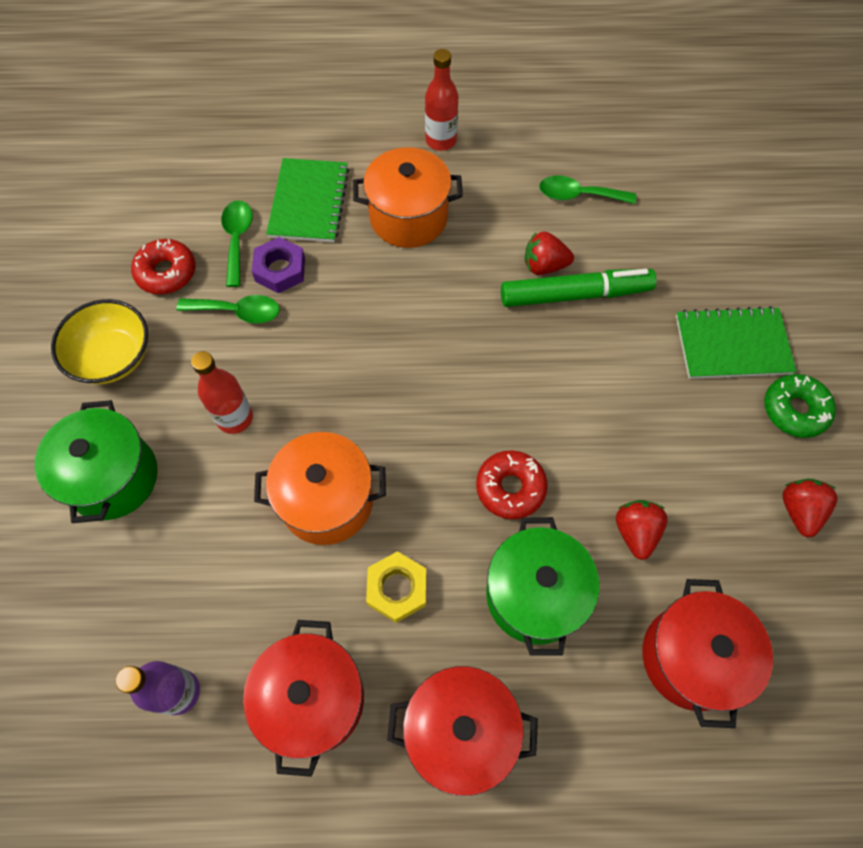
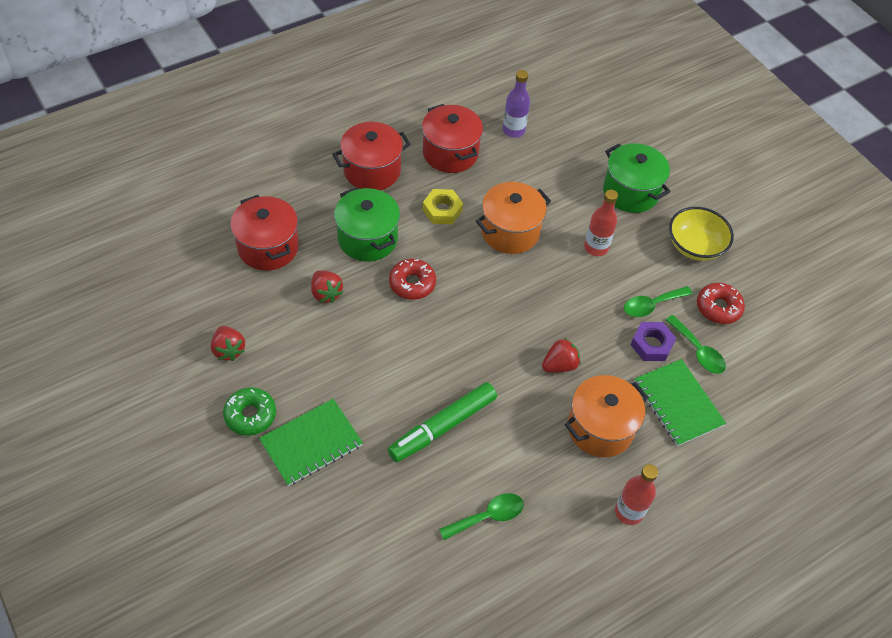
camera: 145 degrees right, 10 degrees down
red strawberry [525,231,574,275] -> red strawberry moved to [542,338,580,372]

